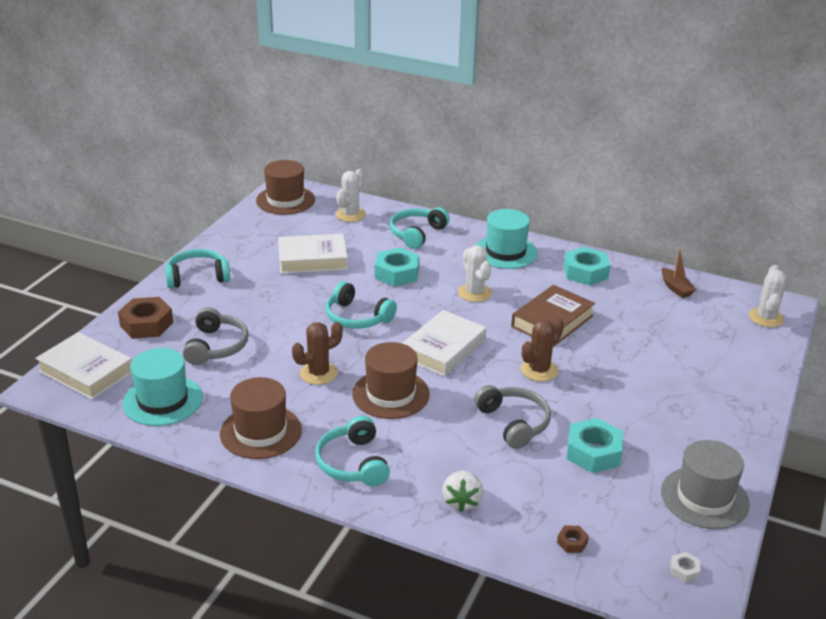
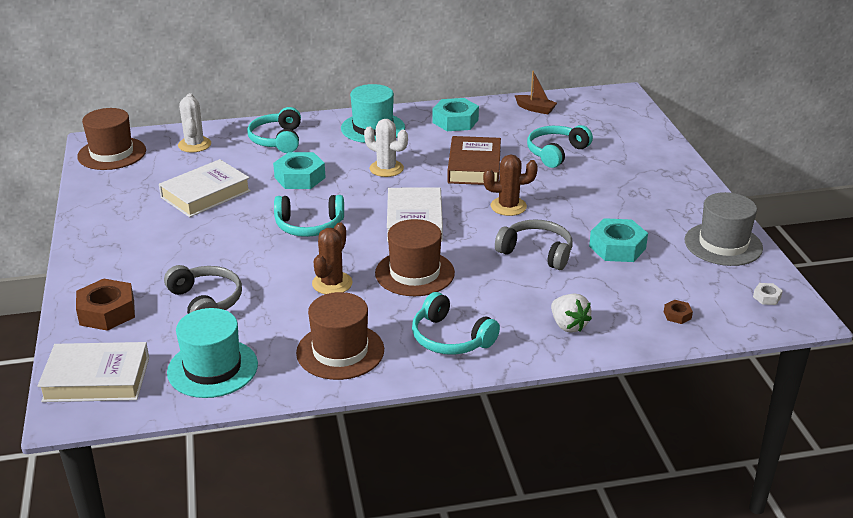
camera: 35 degrees left, 0 degrees up
turquoise headphones [165,249,230,288] -> turquoise headphones moved to [527,125,593,168]
brown cactus [521,317,564,381] -> brown cactus turned 75 degrees clockwise [483,154,538,216]
white cactus [749,265,787,327] -> none

